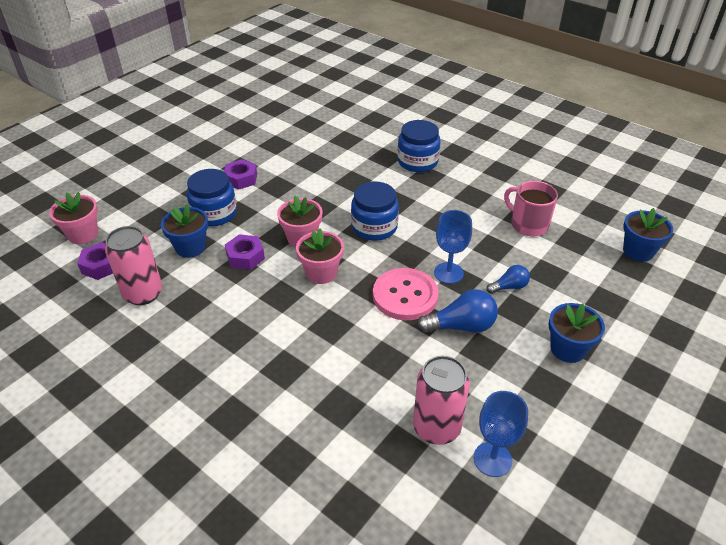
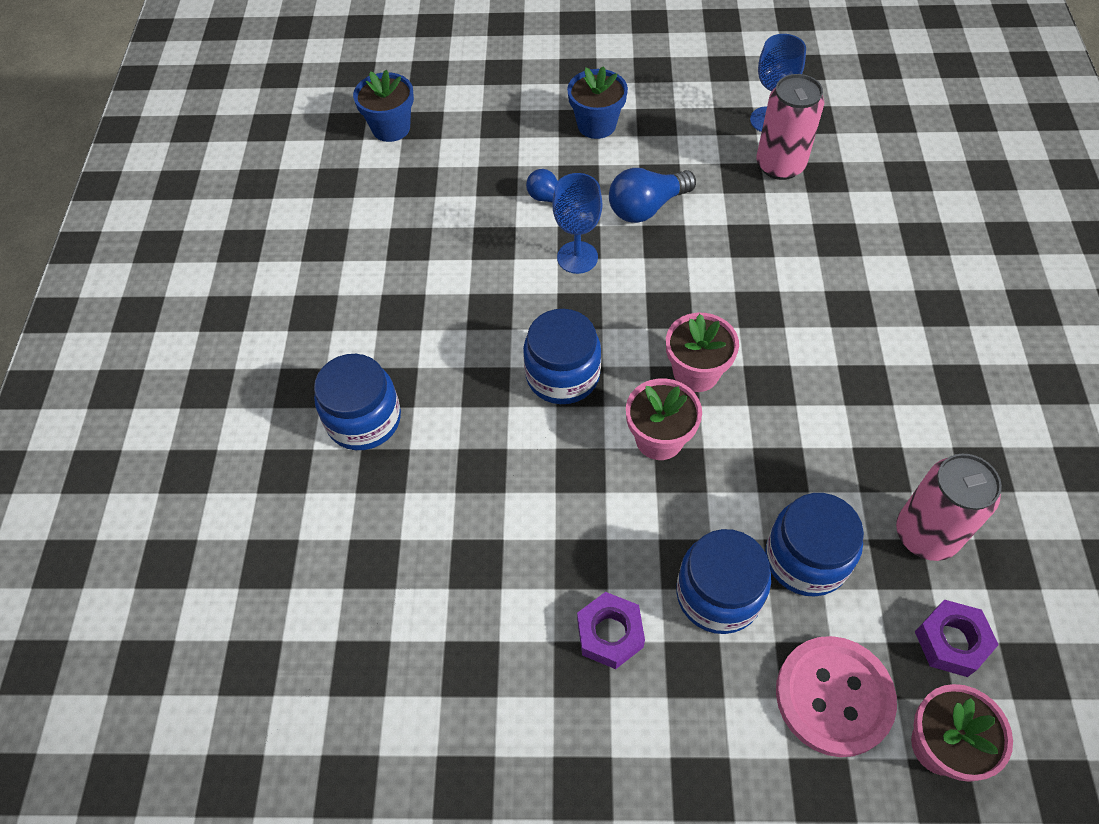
camera: 125 degrees left, 15 degrees up
blue flower pot [161,204,208,258] -> blue jar [765,493,864,597]
purple nut [225,234,265,270] -> none
pink button [373,268,439,320] -> pink button moved to [776,636,897,757]
blue light bulb [417,289,498,333] -> blue light bulb turned 75 degrees counterclockwise [609,168,696,223]
pink mug [504,181,558,236] -> none

